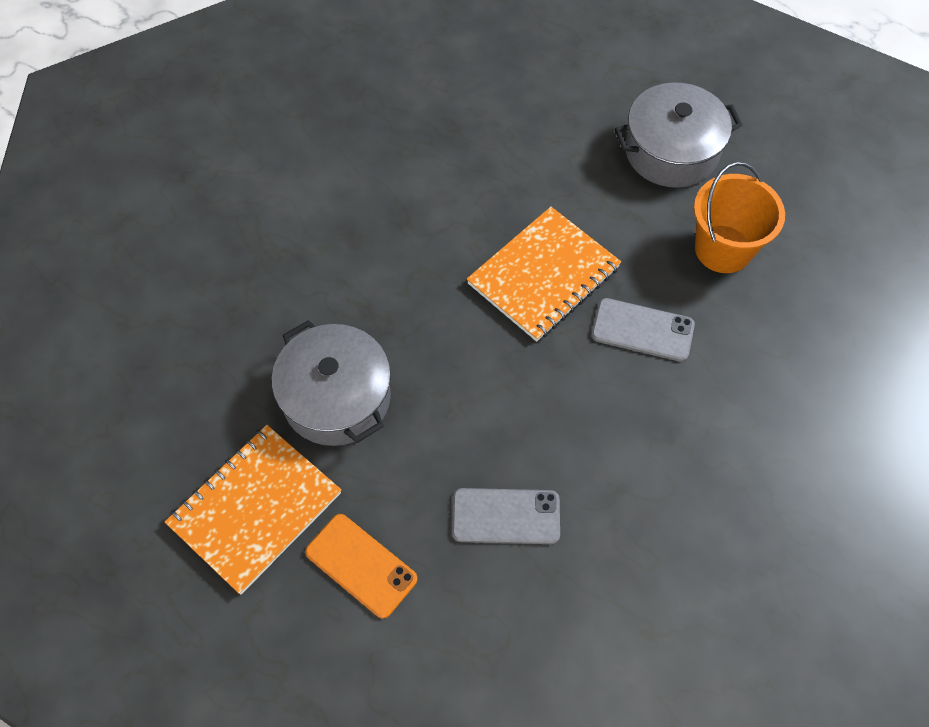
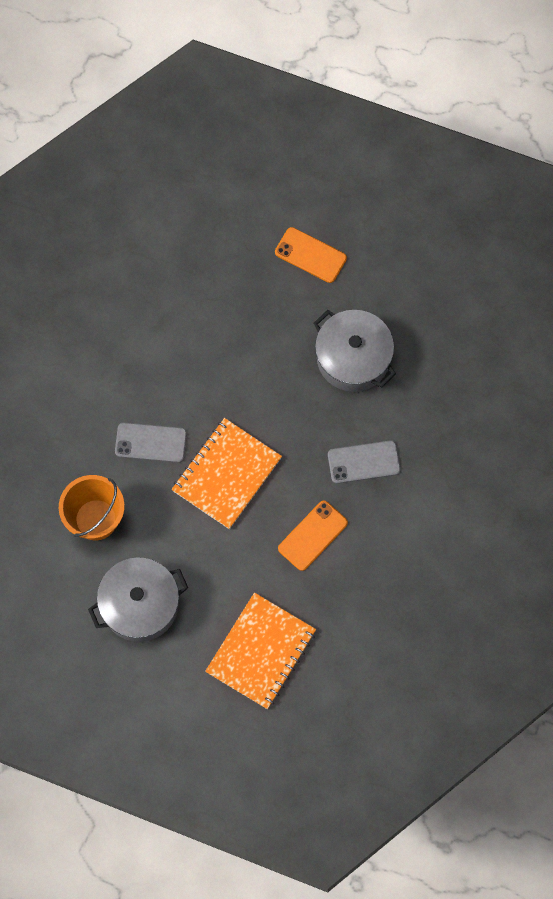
camera: 170 degrees right, 10 degrees up
orange notebook [165,425,341,594] -> orange notebook moved to [205,592,316,709]
grey phone [452,488,560,544] -> grey phone moved to [328,440,401,484]
none -> orange phone [278,501,348,571]

